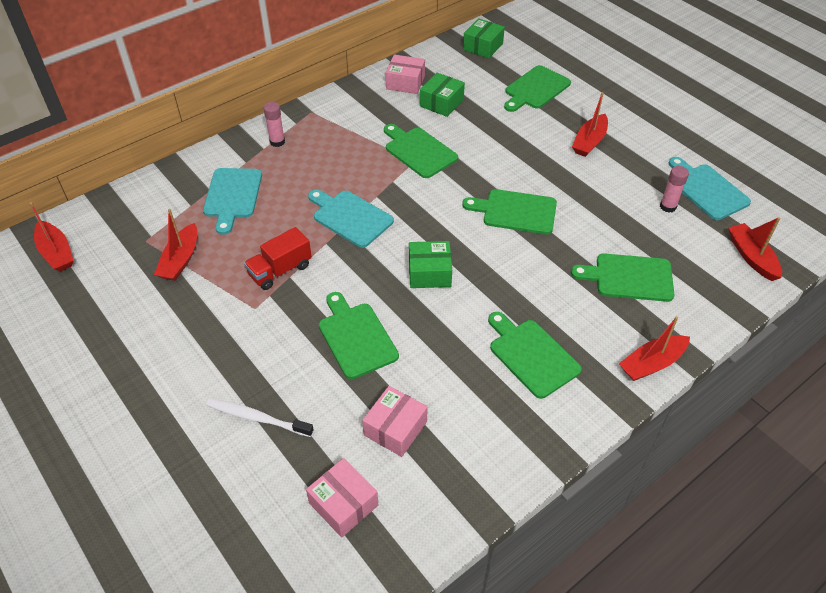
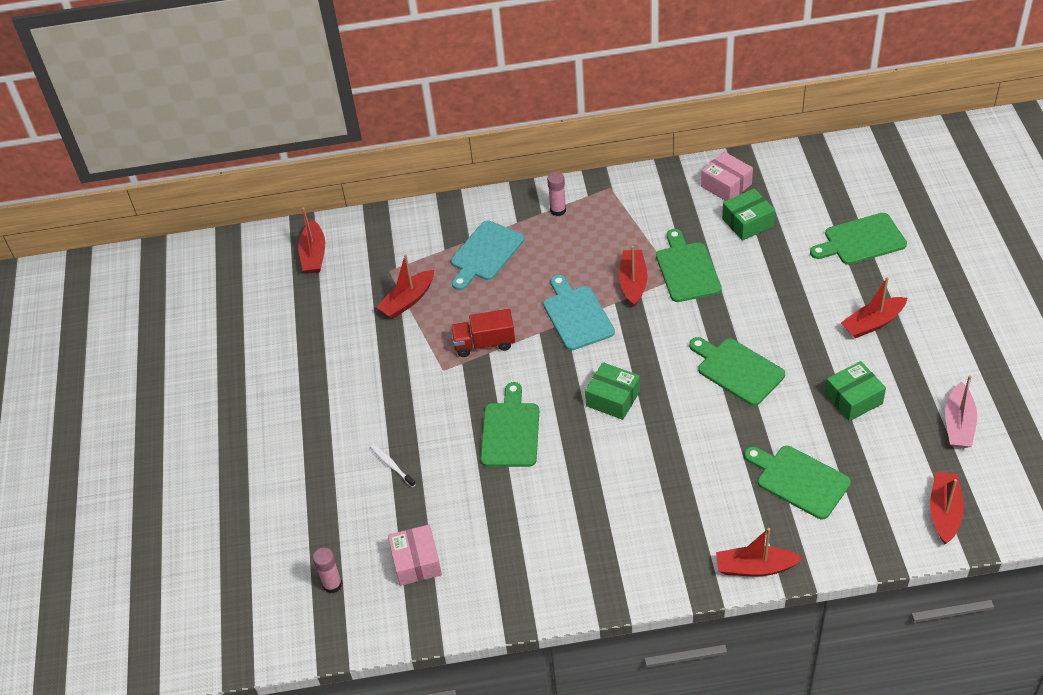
camera: 35 degrees right, 0 degrees up
white toothbrush [206,398,314,437] -> white toothbrush [370,444,416,487], size x0.66
pink box [362,386,428,457] -> none
green box [463,18,505,58] -> green box moved to [825,361,886,421]
green cutting board [488,312,582,399] -> none
pink glue stick [660,166,689,212] -> pink glue stick moved to [313,547,342,593]
turquoise cutting board [669,157,751,220] -> pink boat [945,375,977,448]
none -> red boat [619,246,647,307]

